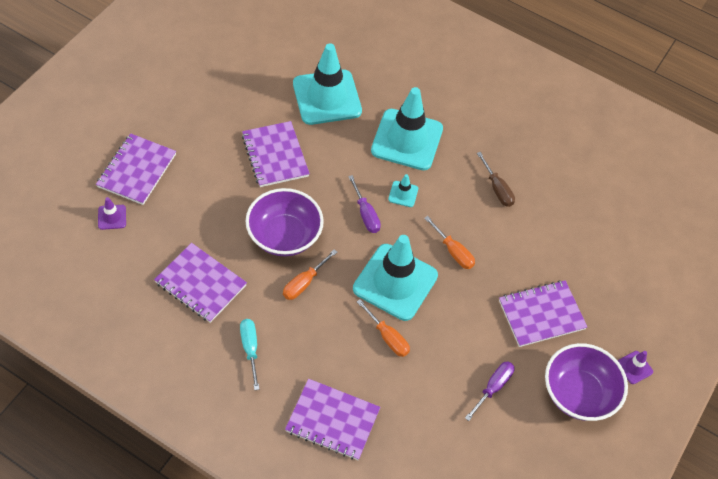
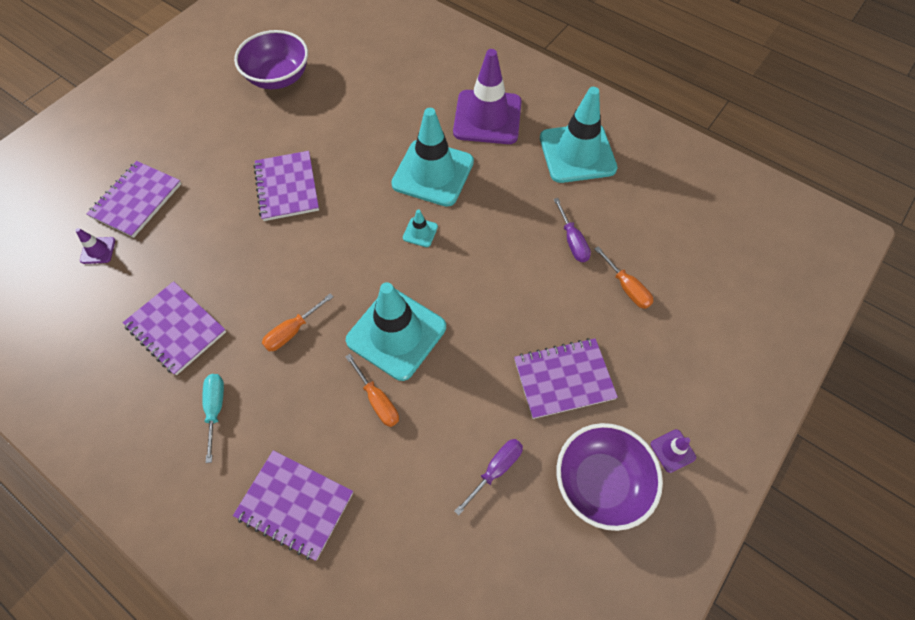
camera: 10 degrees right, 5 degrees up
purple bowl [246,188,324,256] -> purple bowl moved to [234,30,308,89]
turquoise traffic cone [293,43,362,125] -> turquoise traffic cone moved to [540,87,617,183]
purple screwdriver [348,175,381,233] -> purple screwdriver moved to [554,198,591,262]
orange screwdriver [424,216,475,269] -> orange screwdriver moved to [594,246,653,309]
brown screwdriver [477,152,515,207] -> none
none -> purple traffic cone [453,49,522,144]

